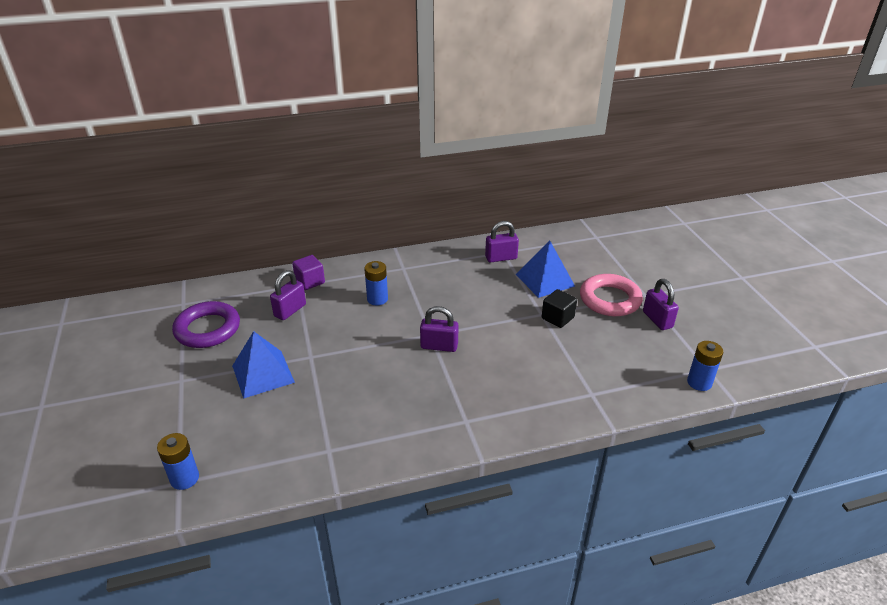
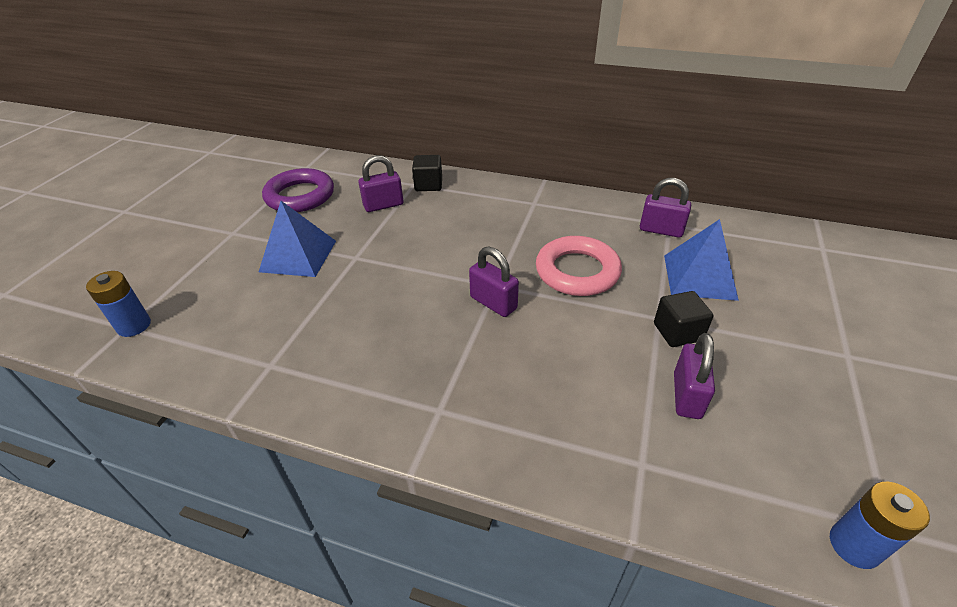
camera: 35 degrees right, 5 degrees up
purple cube [292,255,325,290] -> black cube [412,155,442,191]
blue battery [364,261,388,306] -> none
pink ring [580,274,643,316] -> pink ring moved to [536,236,622,296]
purple padlock [643,279,679,330] -> purple padlock moved to [674,333,715,419]

